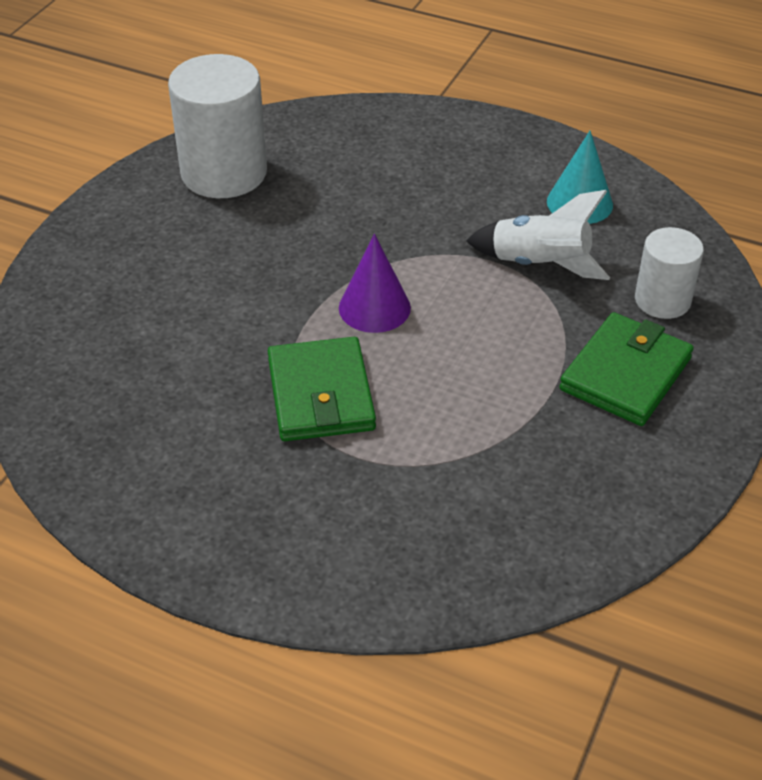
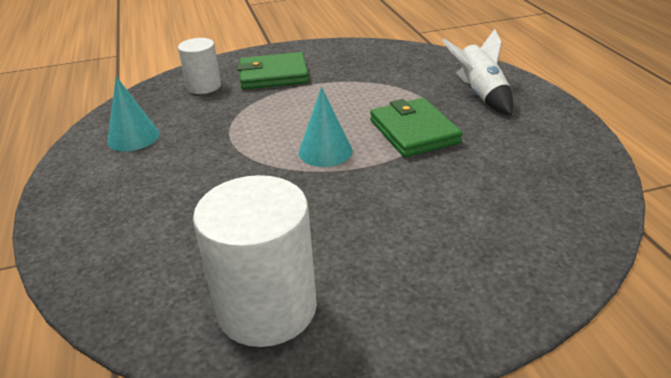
camera: 130 degrees left, 10 degrees down
green wallet [268,337,376,441] -> green wallet turned 60 degrees counterclockwise [370,98,463,157]
purple cone [339,234,411,333] -> turquoise cone [299,87,352,167]
white rocket [466,190,610,280] -> white rocket moved to [442,29,514,115]

